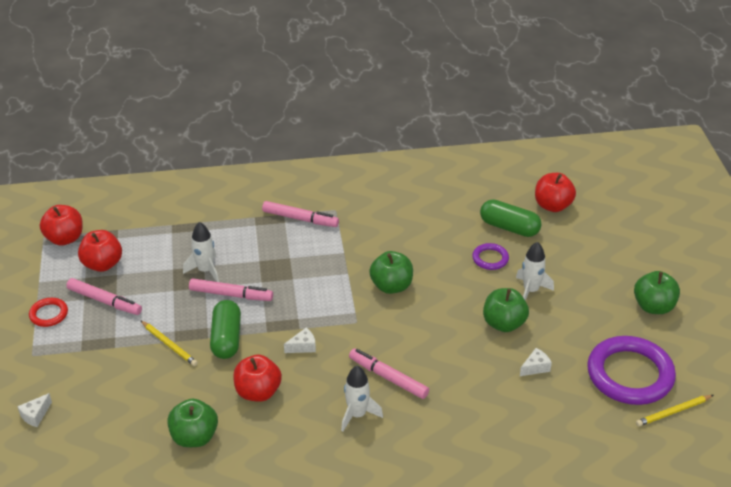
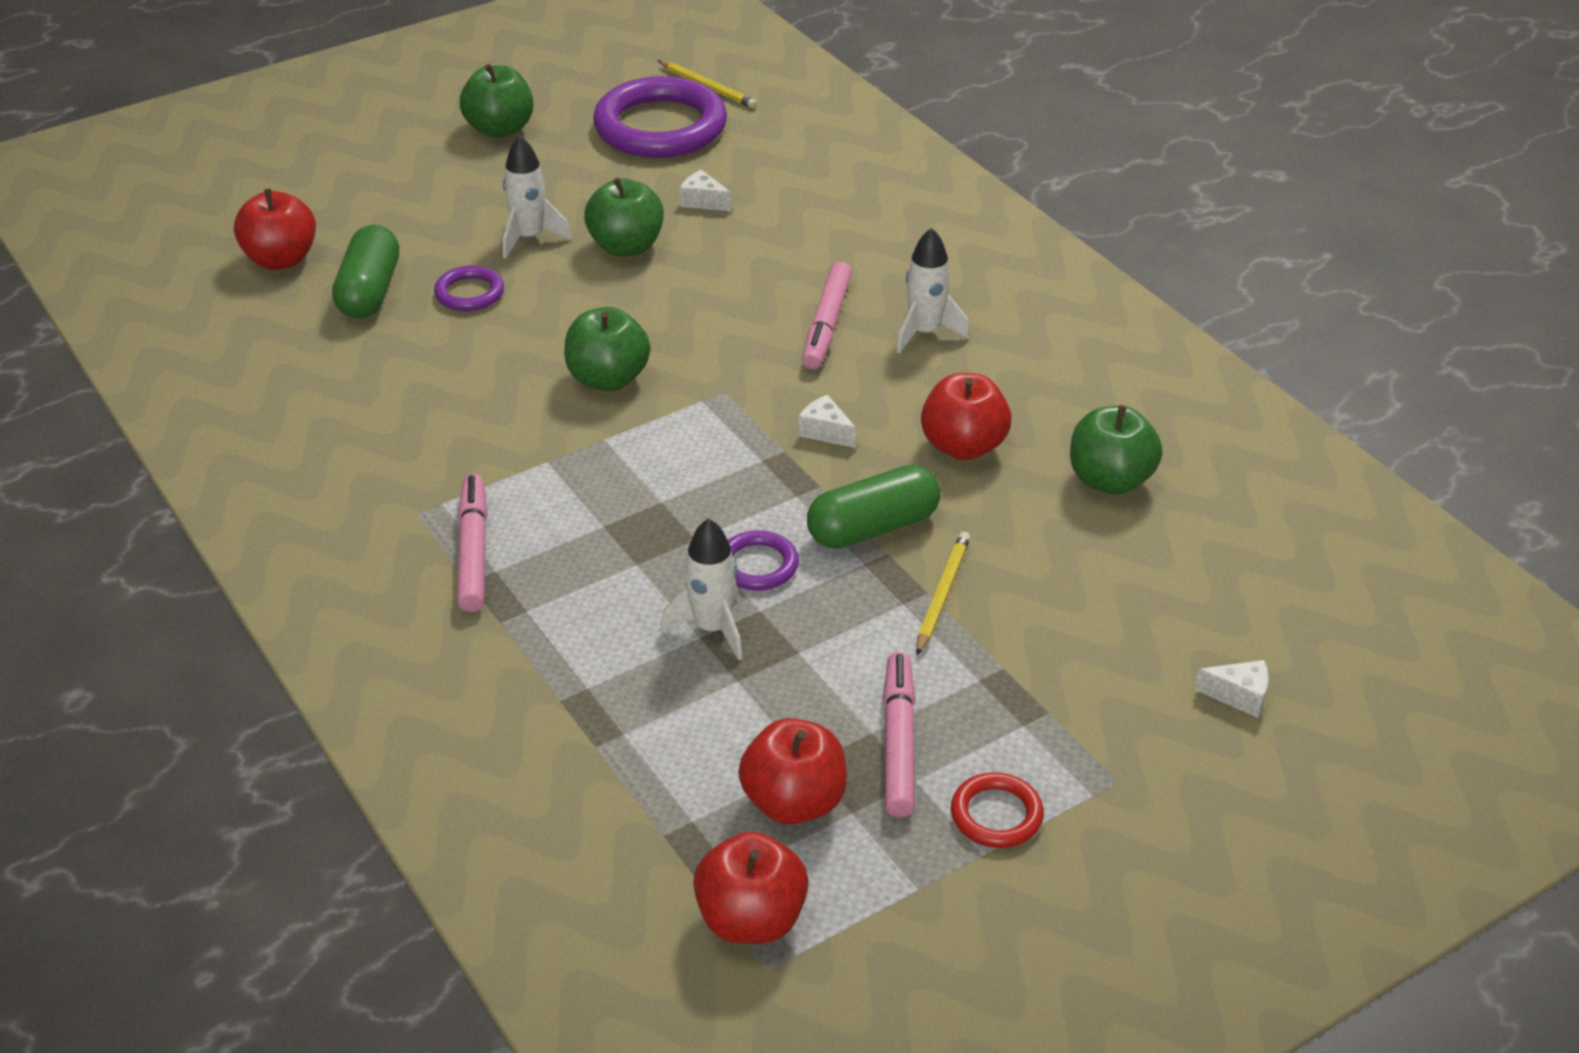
camera: 115 degrees left, 0 degrees up
pink marker [189,278,273,301] -> purple ring [728,530,799,591]

